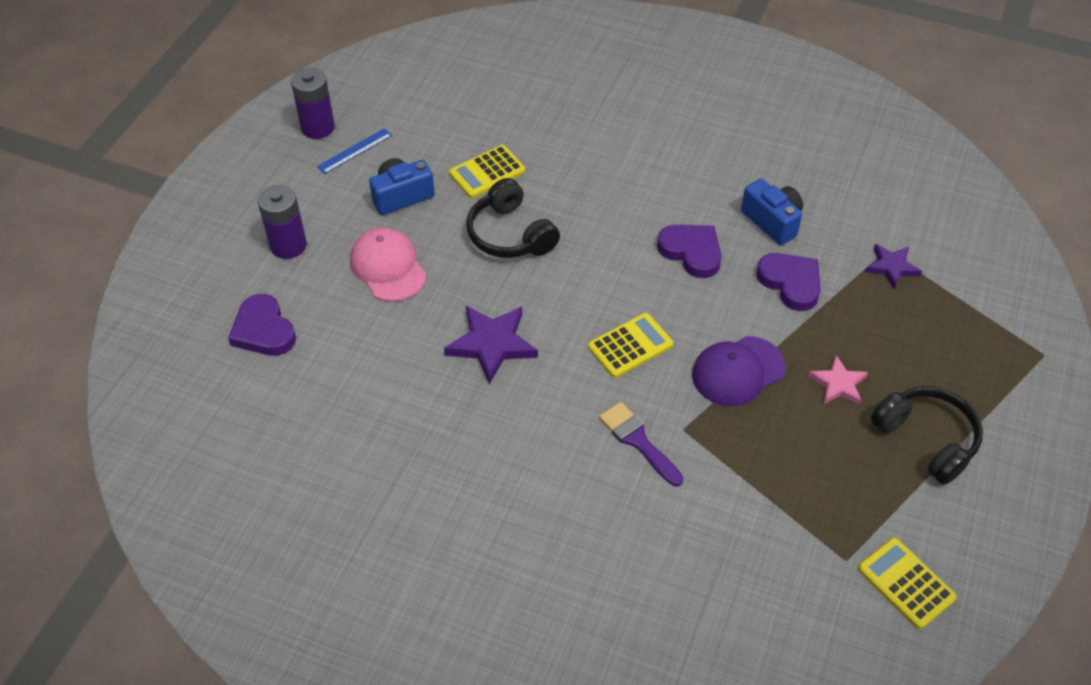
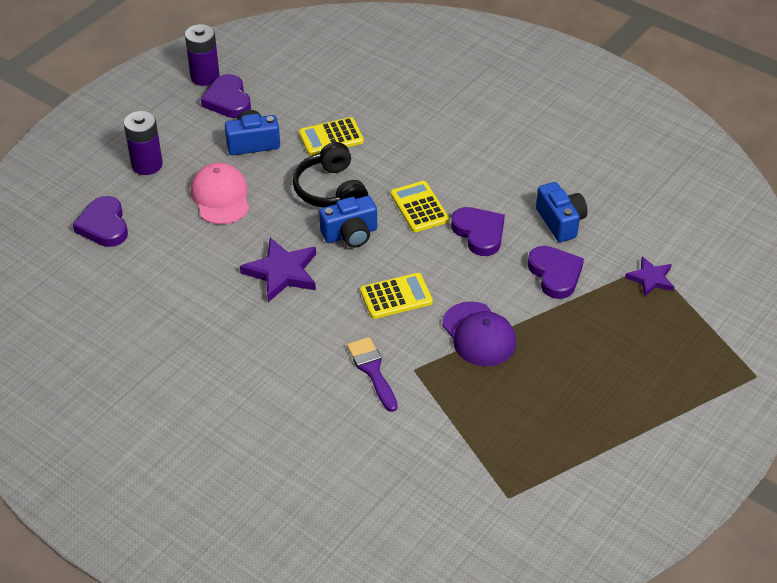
camera: 15 degrees right, 5 degrees down
blue ruler [317,128,392,174] -> purple heart [201,74,251,118]
purple cap [692,336,785,407] -> purple cap turned 105 degrees counterclockwise [442,301,516,366]
pink star [808,355,868,405] -> none
yellow calculator [858,538,957,629] -> yellow calculator moved to [391,181,449,232]
black headphones [871,386,983,485] -> none
none -> blue camera [319,196,377,248]

